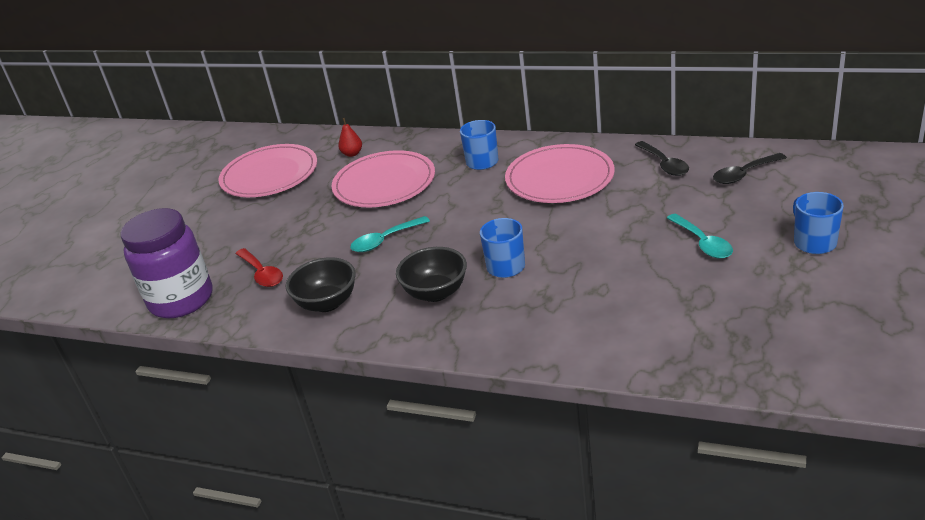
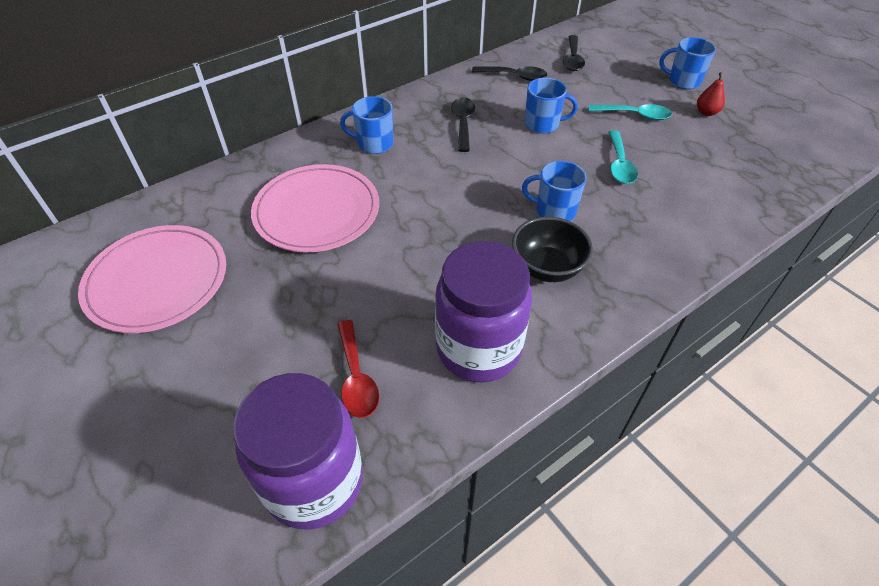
camera: 60 degrees left, 15 degrees up
red spoon [235,248,283,287] -> red spoon turned 75 degrees clockwise [338,320,379,418]
black bowl [286,257,356,312] -> purple jar [435,241,532,383]
red pear [338,118,362,157] -> red pear moved to [697,72,725,116]
turquoise spoon [350,216,430,252] -> turquoise spoon moved to [608,131,638,184]
pink plate [505,144,615,203] -> black spoon [451,97,475,152]
none -> blue mug [525,78,578,133]

